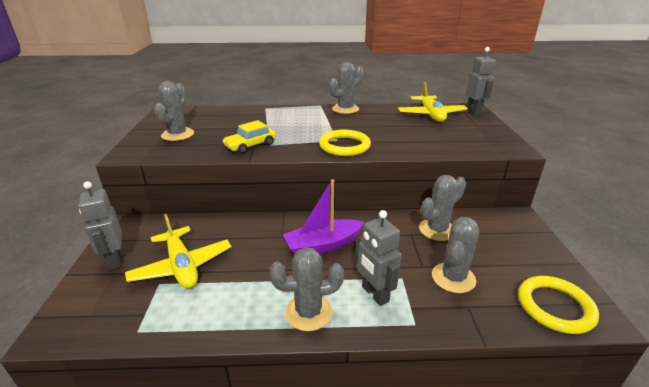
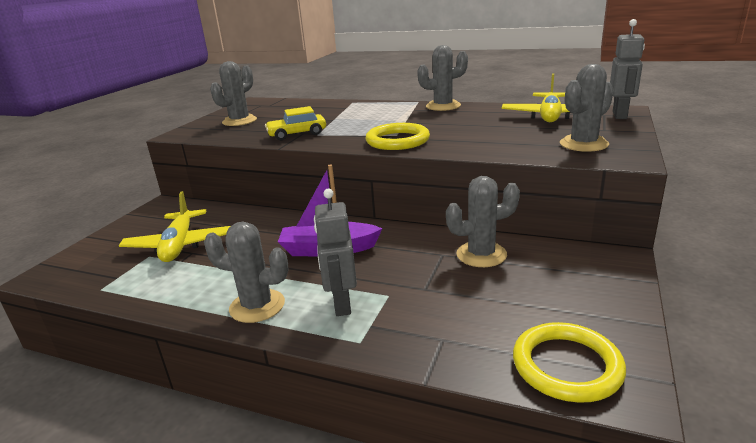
camera: 25 degrees right, 5 degrees down
grey robot [79,181,122,270] -> none
grey cactus [432,217,479,293] -> grey cactus moved to [560,64,614,152]

